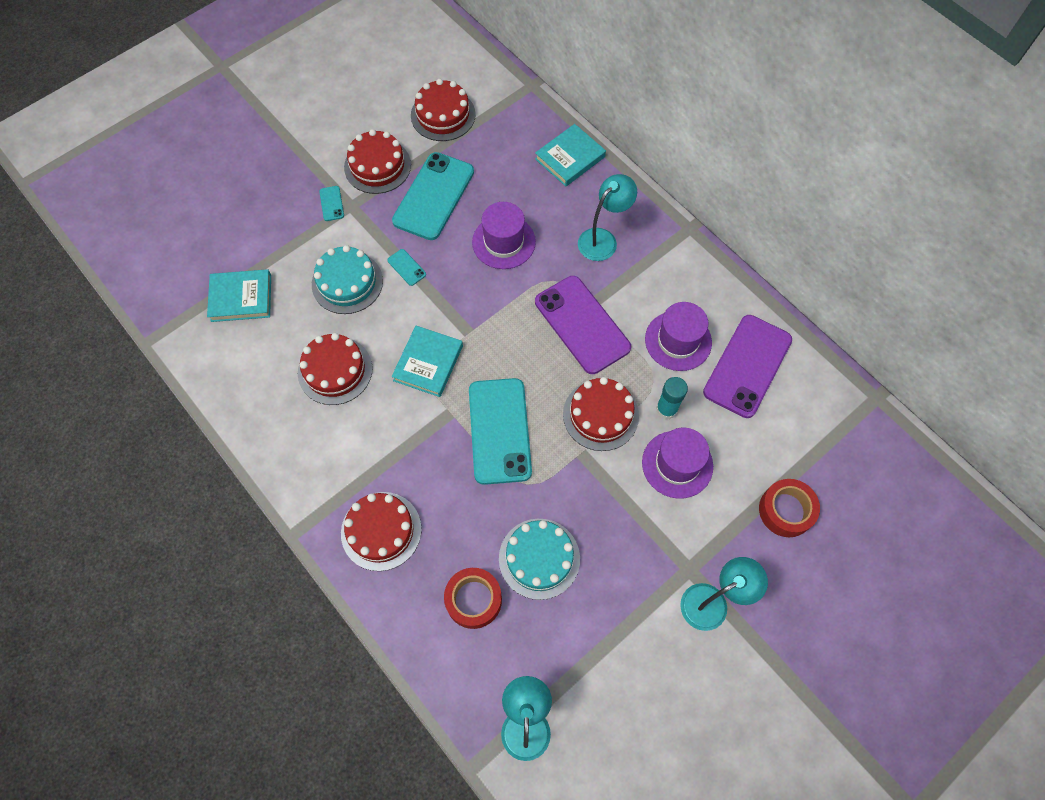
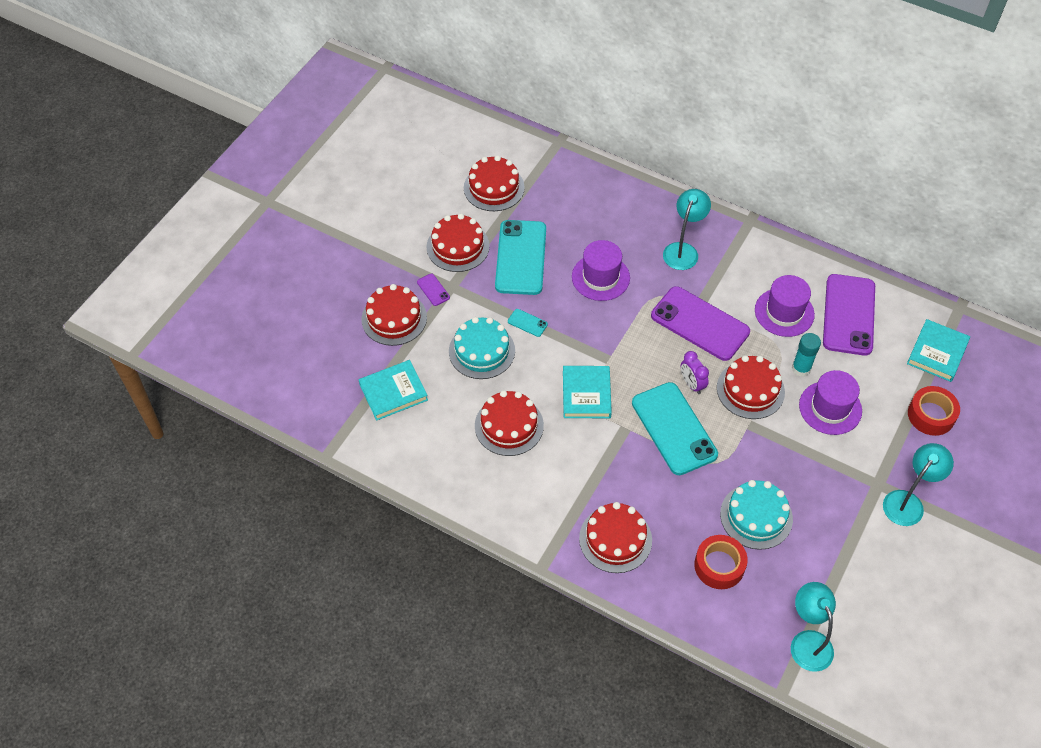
camera: 20 degrees left, 10 degrees down
turquoise phone [319,186,344,221] -> purple phone [417,274,450,306]
turquoise book [535,124,606,186] -> turquoise book moved to [907,319,970,382]
none -> red cake [362,284,427,346]
none -> purple clock [681,351,709,394]

